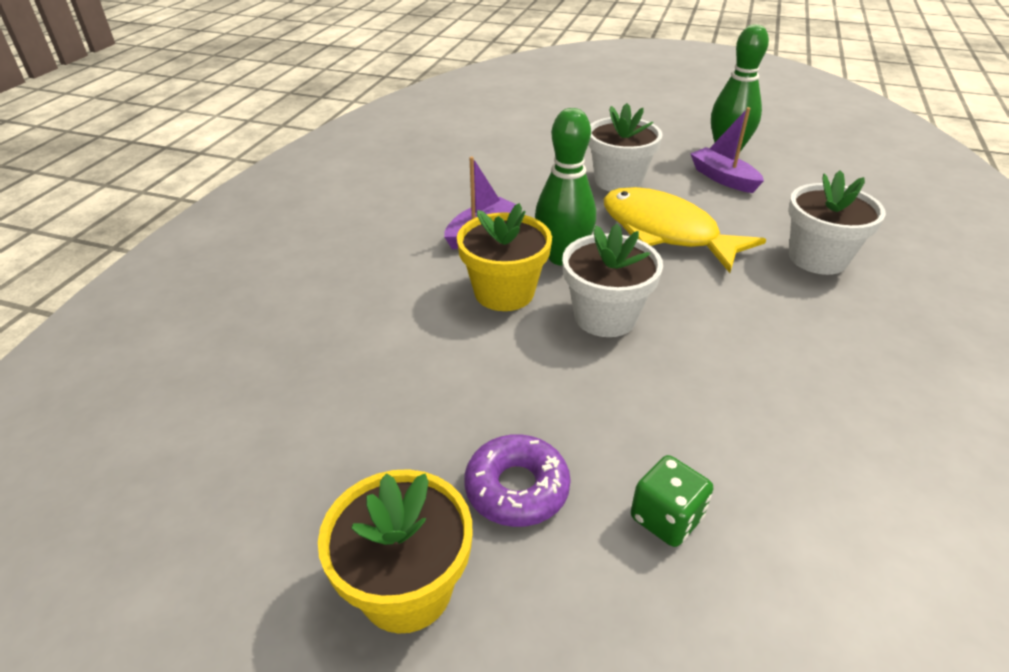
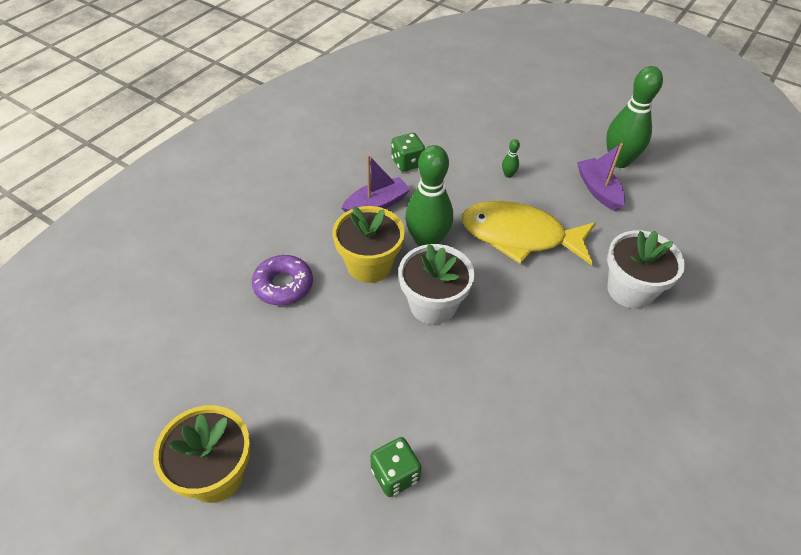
camera: 15 degrees right, 10 degrees up
purple donut [464,434,571,527] -> purple donut moved to [252,255,313,305]
white flower pot [588,103,663,191] -> green bowling pin [502,139,520,178]
yellow fish [603,187,766,273] -> yellow fish turned 45 degrees counterclockwise [462,201,596,265]
none -> green dice [391,133,425,172]

